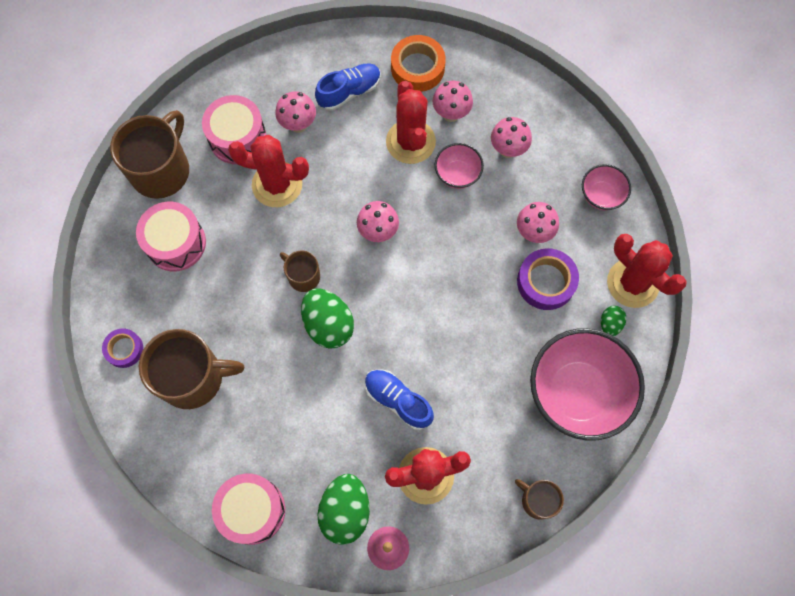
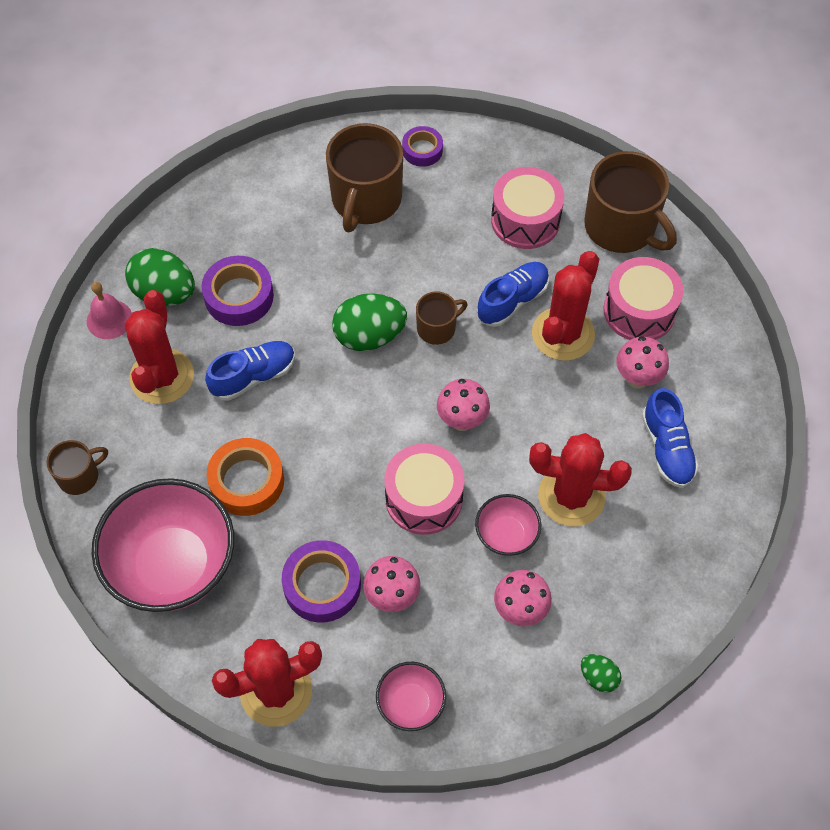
camera: 110 degrees right, 10 degrees down
pink drum [212,474,285,545] -> pink drum moved to [384,444,464,535]
orange tape [391,35,446,92] -> orange tape moved to [207,438,284,516]
pink mushroom [433,81,473,122] -> none
green egg [601,306,626,336] -> green egg moved to [581,654,621,693]
none -> purple tape [201,256,274,326]
none -> blue shoe [476,262,549,327]

